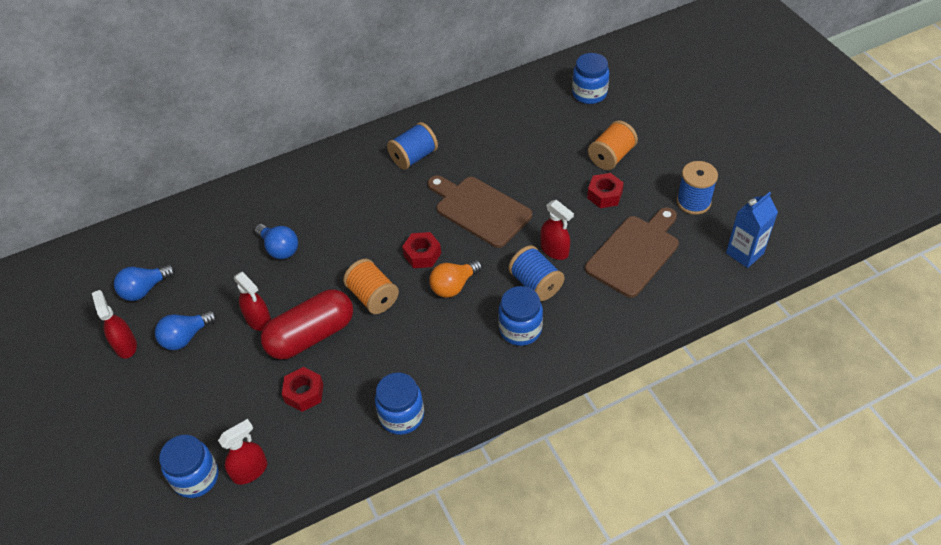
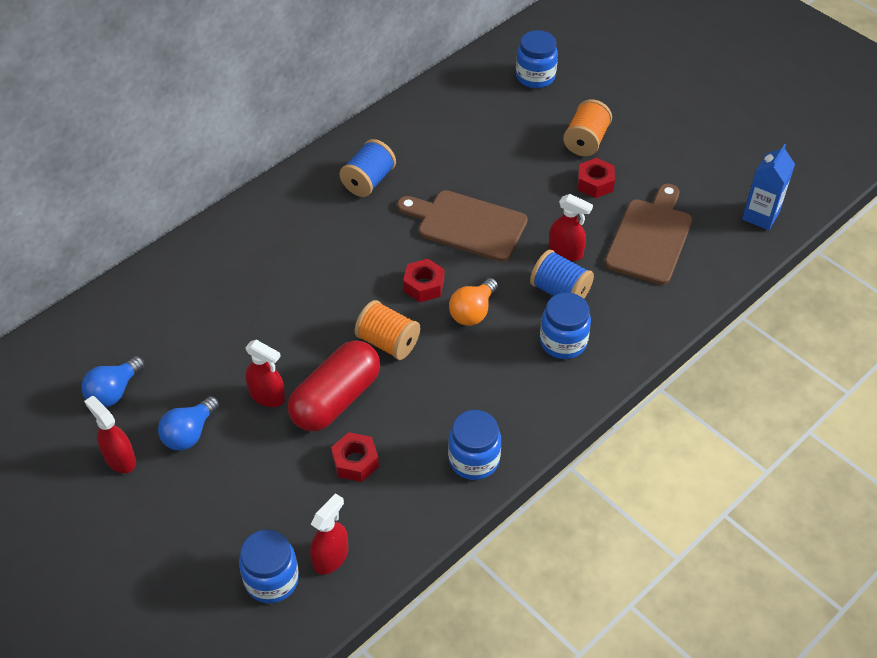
camera: 20 degrees left, 0 degrees up
blue light bulb [255,224,298,259] -> none
blue spool [677,161,718,215] -> none

